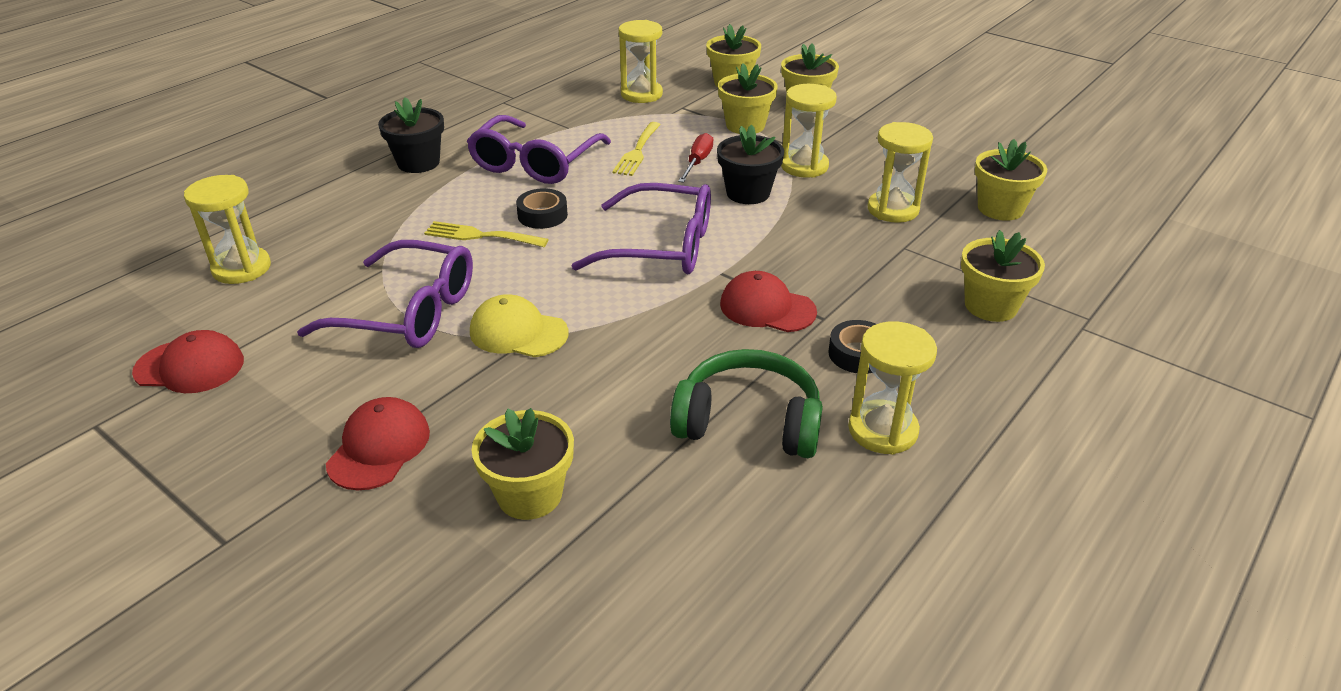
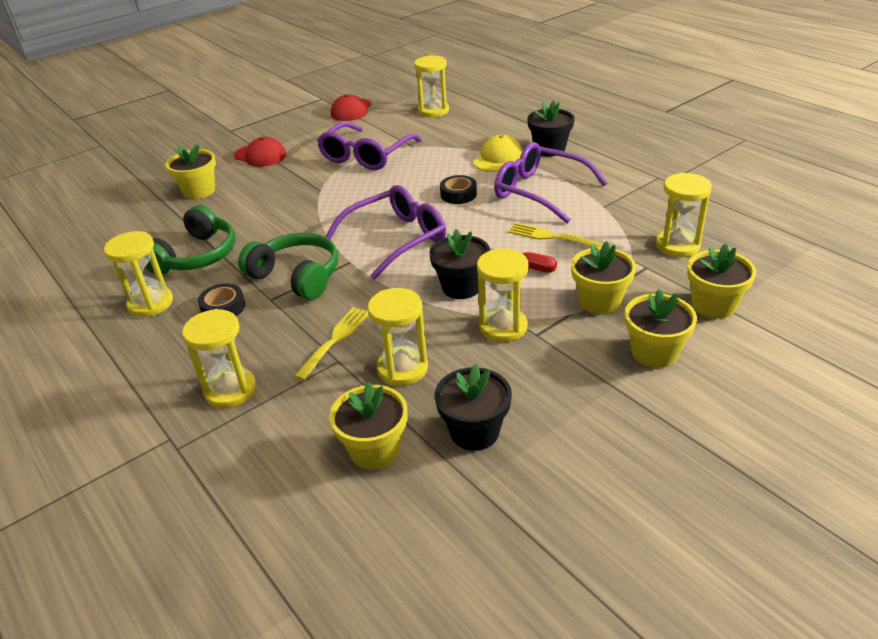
camera: 105 degrees right, 0 degrees up
yellow fork [424,221,549,247] -> yellow fork moved to [294,307,369,381]
yellow cap [470,294,569,357] -> yellow cap moved to [473,135,523,172]
purple glasses [571,183,711,274] -> purple glasses turned 150 degrees counterclockwise [325,185,446,280]
red cap [720,271,817,332] -> green headphones [238,233,338,300]
yellow flower pot [961,230,1045,322] -> yellow hourglass [182,309,256,408]
none -> black flower pot [435,364,512,451]

